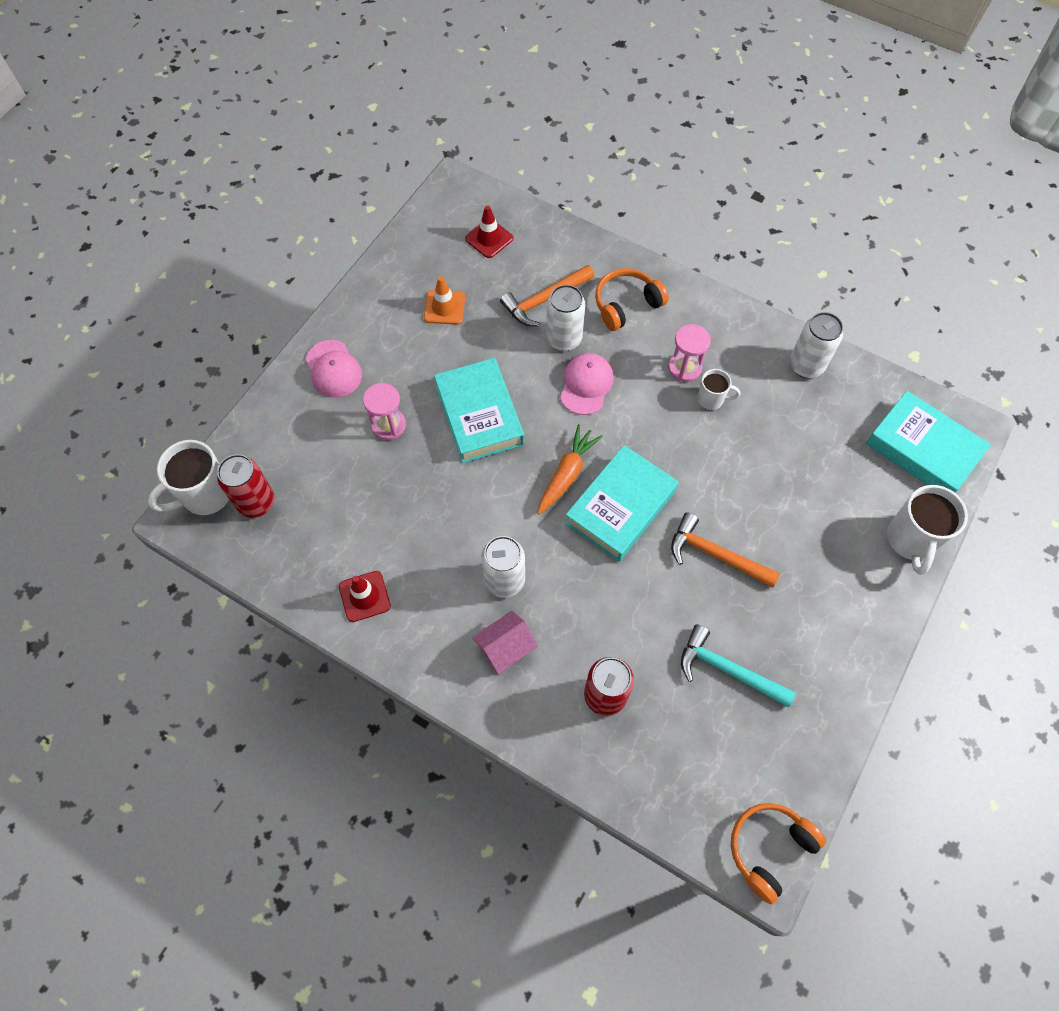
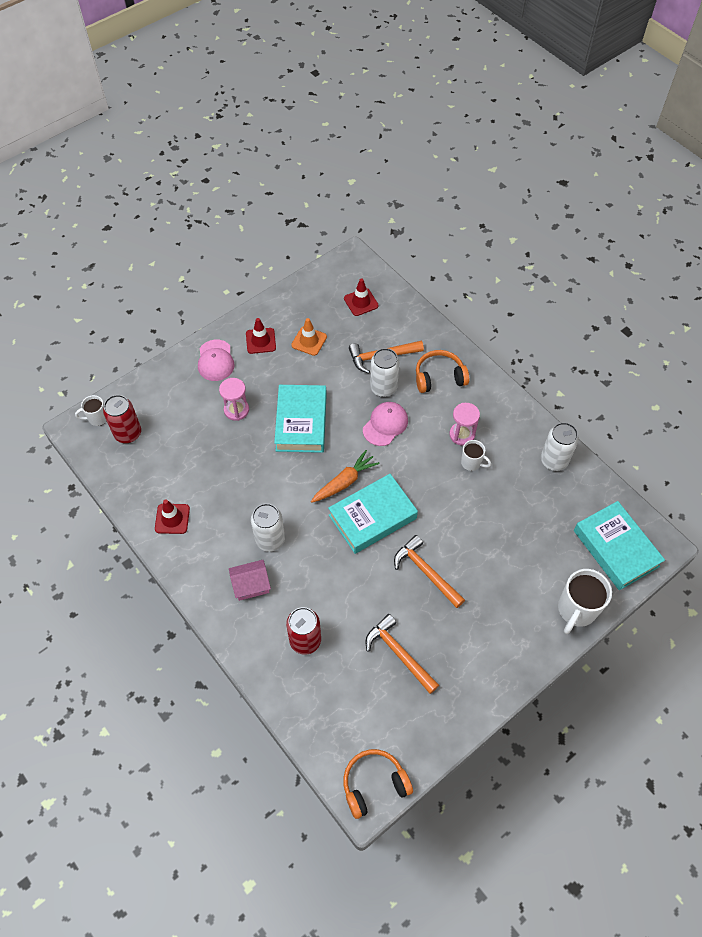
camera: 20 degrees right, 5 degrees down
white mug [148,440,229,515] -> white mug [75,395,106,426], size x0.56
turquoise hammer [681,624,796,708] -> orange hammer [366,614,439,694]
none -> red traffic cone [246,318,276,354]

